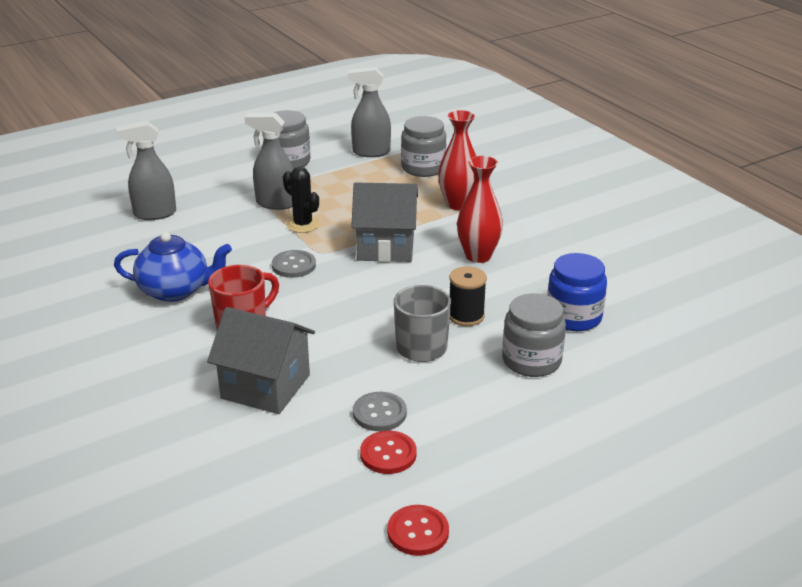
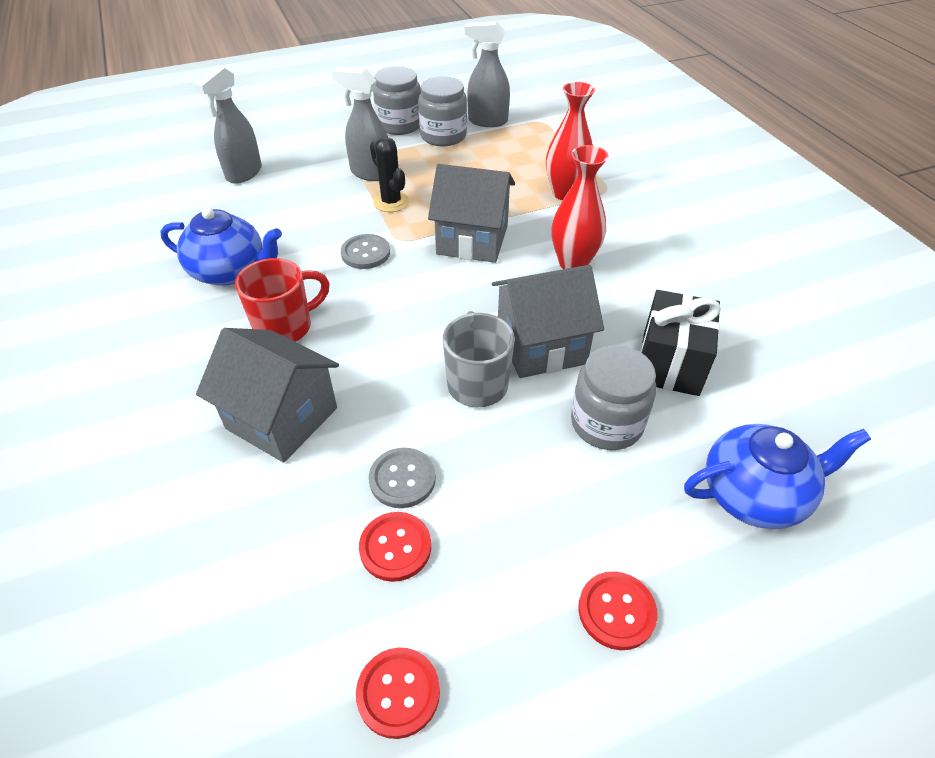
camera: 10 degrees right, 15 degrees up
grey spray bottle [117,121,176,220] -> grey spray bottle turned 60 degrees counterclockwise [193,66,262,184]
grey jar [401,116,446,177] -> grey jar moved to [418,76,467,146]
black spool [449,266,487,326] -> grey house [492,265,604,378]
blue jar [547,253,607,331] -> black gift [640,290,721,396]
none -> red button [578,571,658,650]
none -> blue teapot [684,424,871,529]

